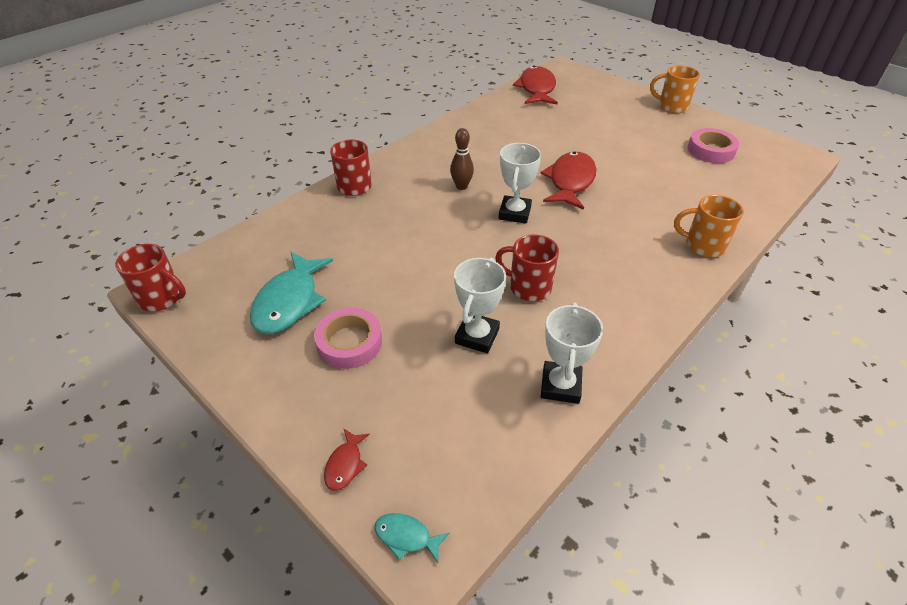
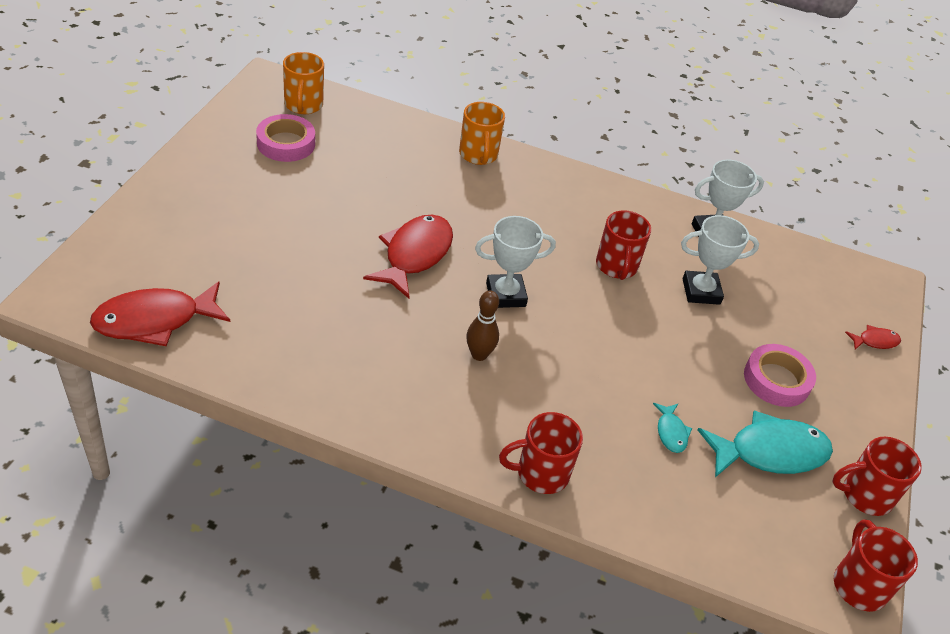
camera: 120 degrees left, 0 degrees up
turquoise fish [374,513,449,563] -> turquoise fish moved to [653,403,692,453]
red fish [541,152,596,210] -> red fish turned 120 degrees clockwise [363,215,453,298]
orange mug [650,65,700,114] -> orange mug moved to [283,52,324,114]
none -> red mug [832,437,922,516]

